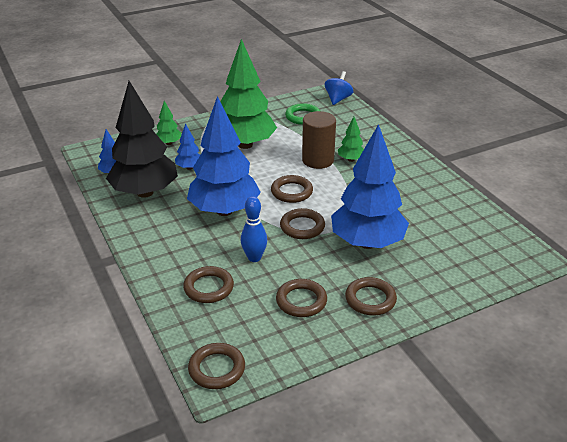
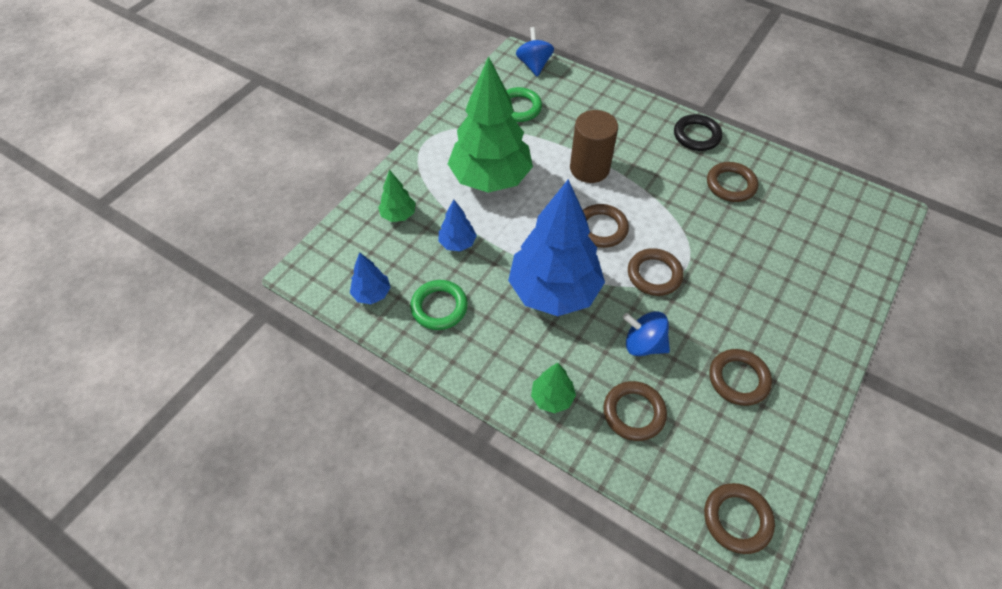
camera: 30 degrees left, 20 degrees up
black tree [106,81,178,198] -> green ring [410,280,468,330]
blue bowling pin [241,196,267,262] -> blue spinning top [623,311,670,356]
blue tree [331,124,409,249] -> none
green tree [338,117,364,162] -> green tree moved to [531,363,576,413]
brown ring [345,277,397,316] -> brown ring moved to [707,162,758,202]
none -> black ring [674,114,722,151]

